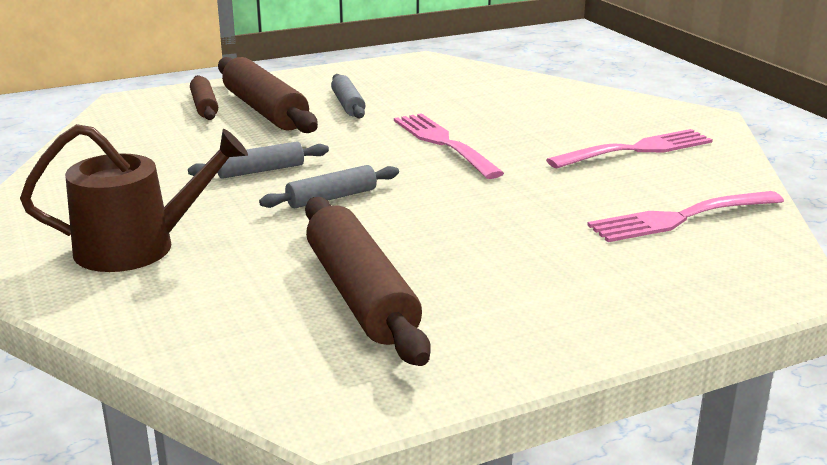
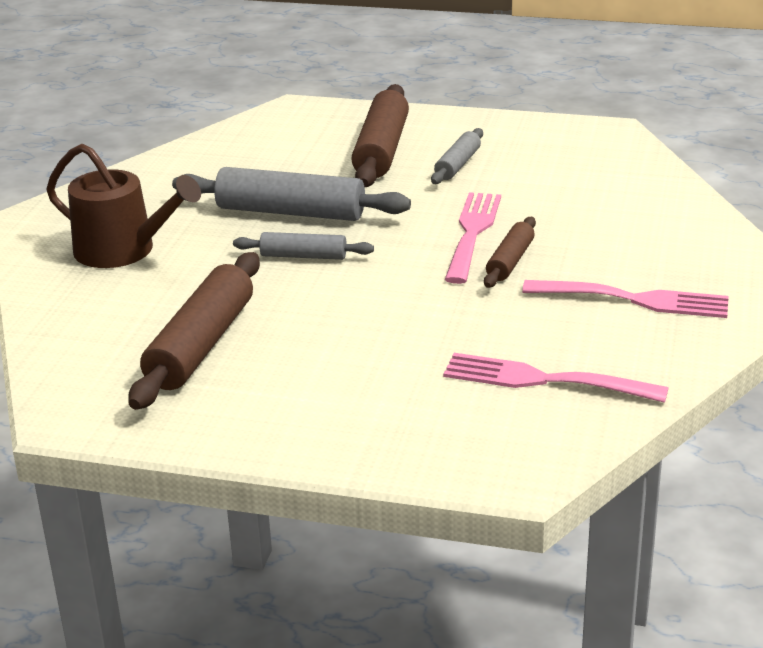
camera: 40 degrees right, 5 degrees up
grey rolling pin [188,141,329,179] -> grey rolling pin [172,167,411,221], size x1.83
brown rolling pin [190,75,218,120] -> brown rolling pin moved to [484,217,536,288]

